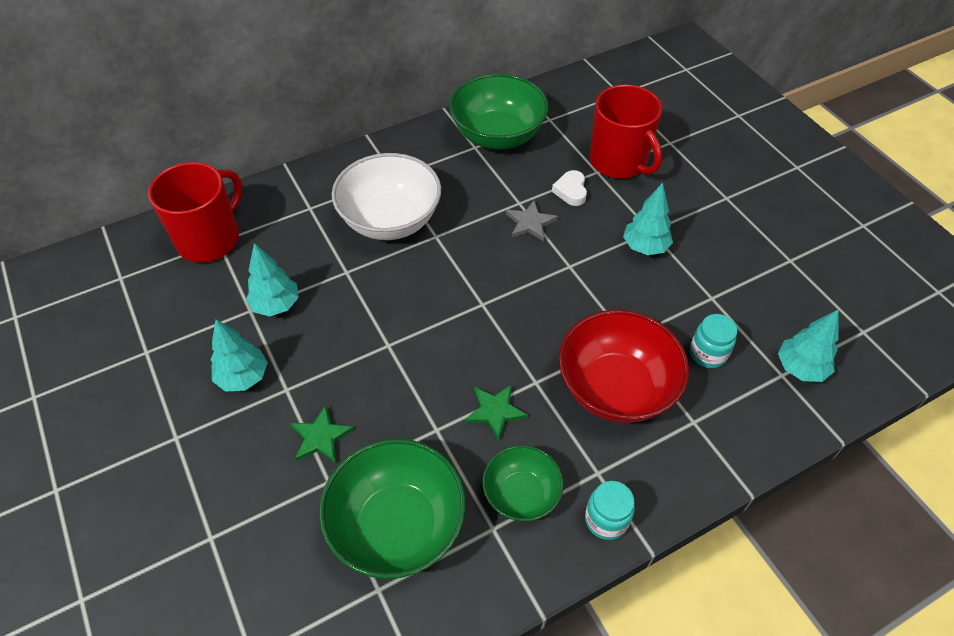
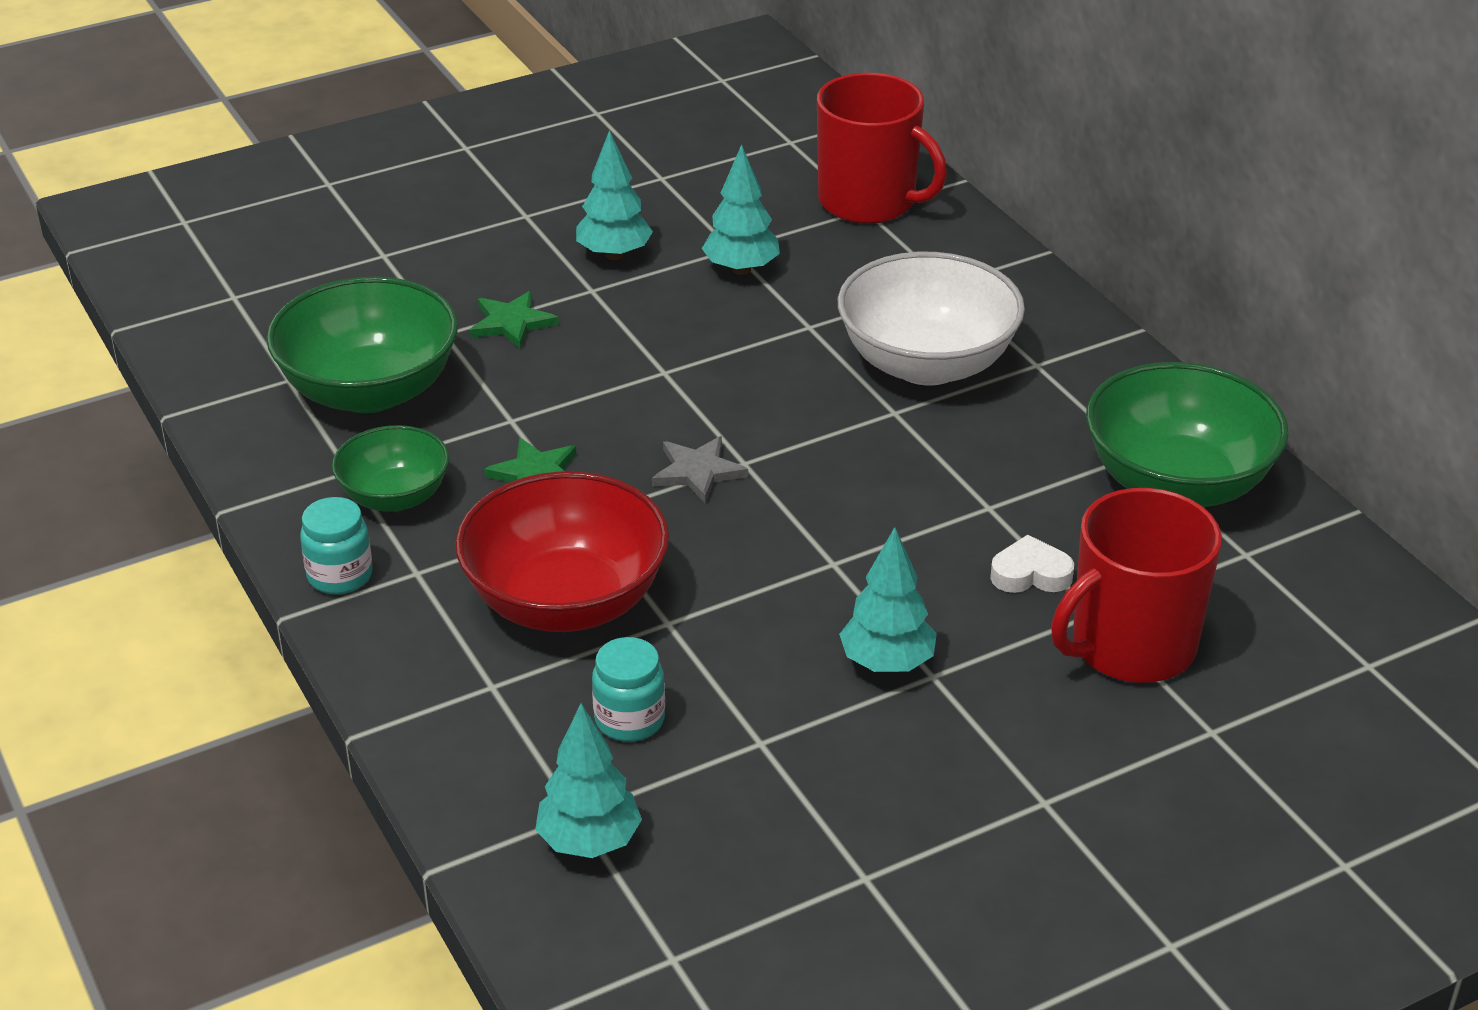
camera: 90 degrees right, 15 degrees down
grey star [506,201,558,241] -> grey star moved to [652,436,748,503]

